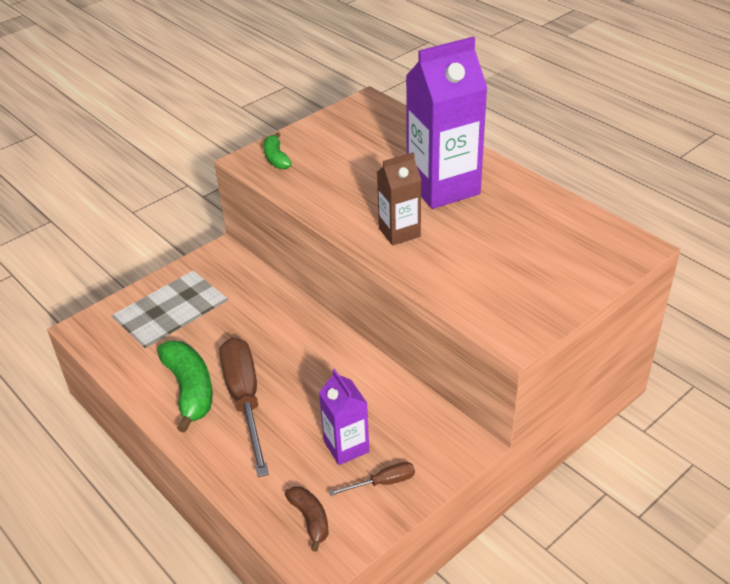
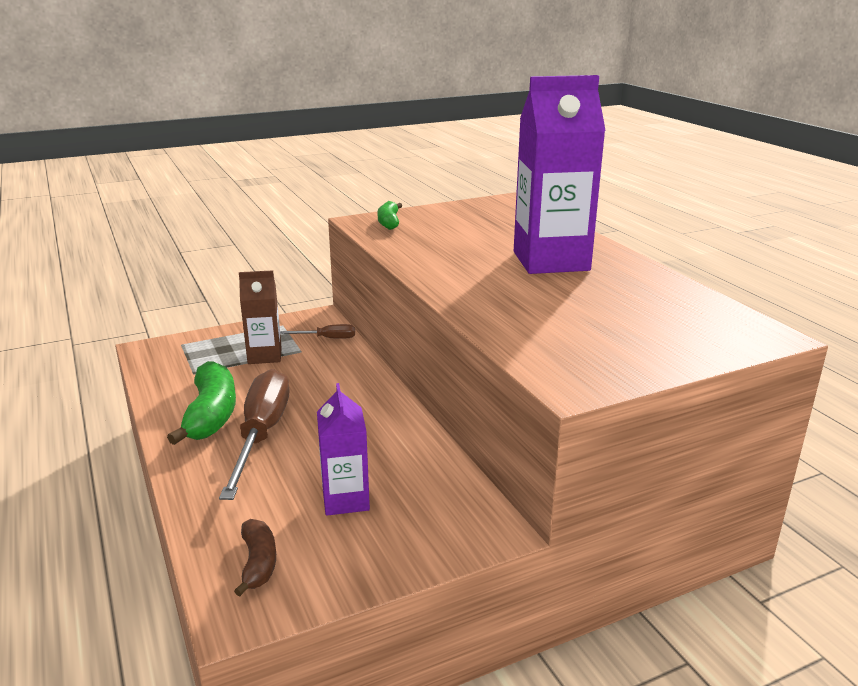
camera: 15 degrees right, 15 degrees down
brown screwdriver [329,462,415,496] -> brown screwdriver moved to [280,324,355,339]
brown carton [377,152,422,246] -> brown carton moved to [239,270,282,364]

